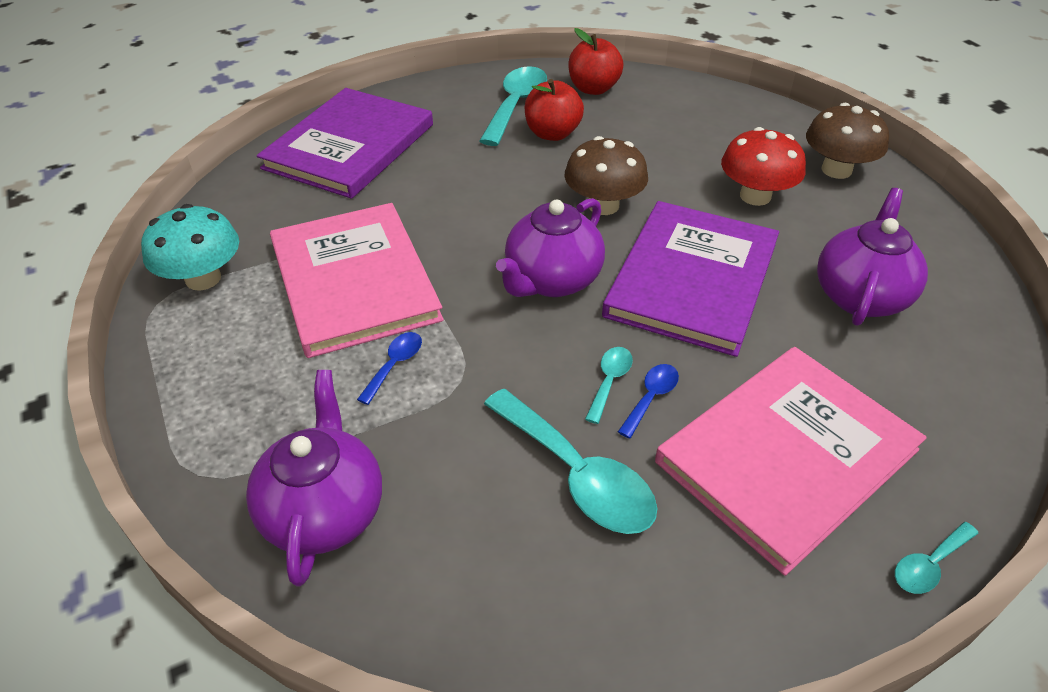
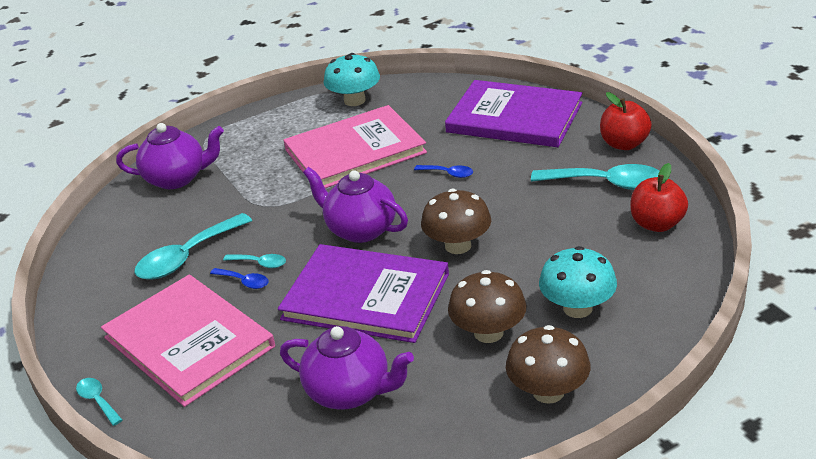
camera: 90 degrees right, 10 degrees down
blue spoon [357,332,422,405] -> blue spoon moved to [414,165,473,178]
red apple [525,79,584,141] -> red apple moved to [600,92,652,150]
red mushroom [721,127,806,206] -> brown mushroom [448,270,527,343]
none -> turquoise mushroom [539,246,617,318]

